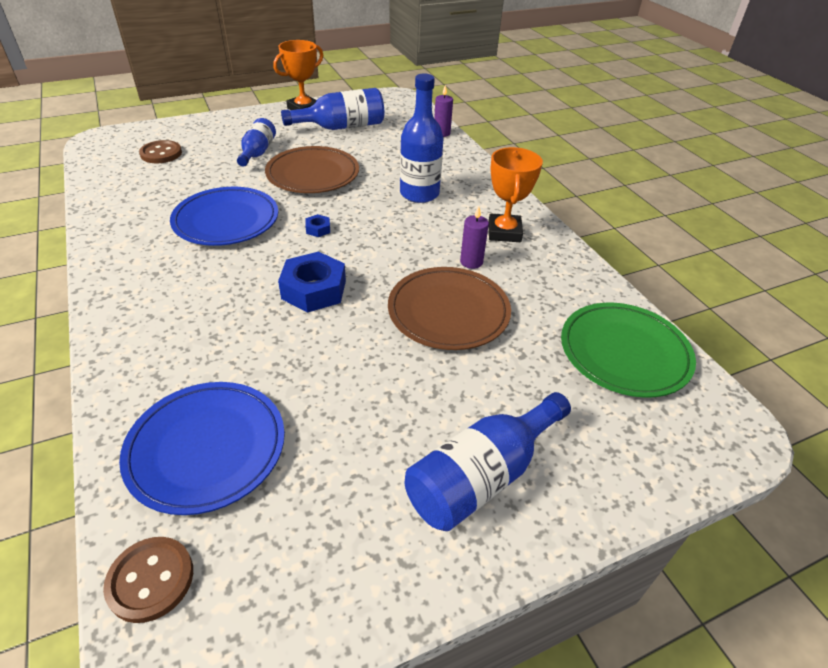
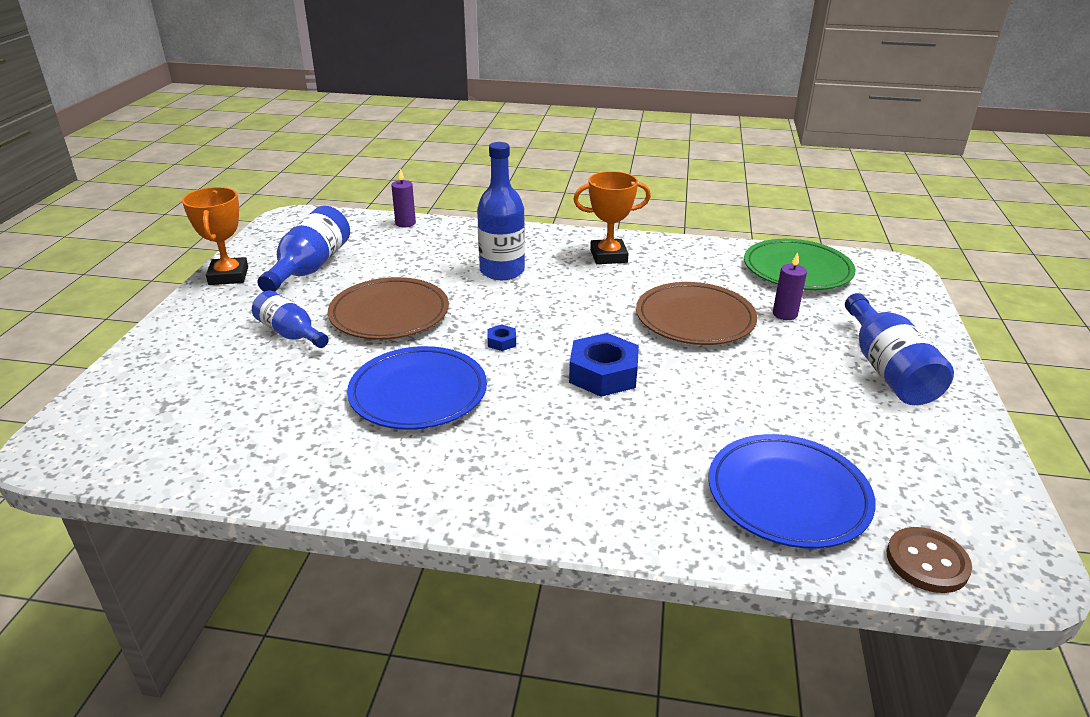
camera: 55 degrees left, 10 degrees down
brown button [139,140,182,163] -> none
purple candle [460,206,489,269] -> purple candle moved to [773,252,807,320]
orange trophy [488,147,543,242] -> orange trophy turned 45 degrees counterclockwise [573,171,651,264]

